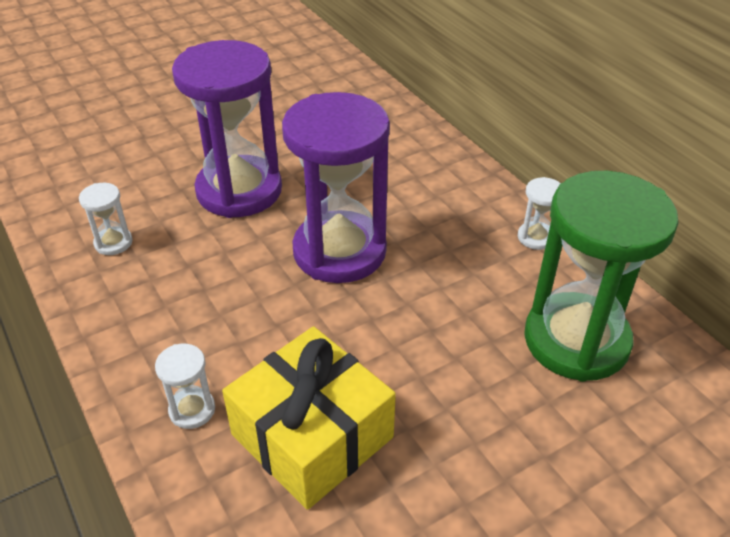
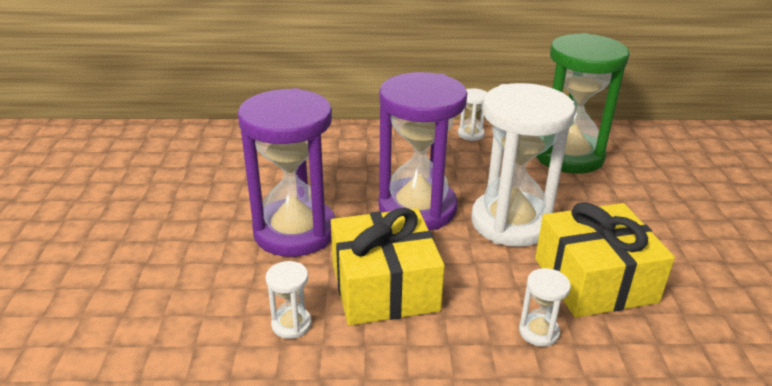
camera: 60 degrees left, 10 degrees down
none -> yellow gift [331,208,445,325]
none -> white hourglass [471,83,575,247]

